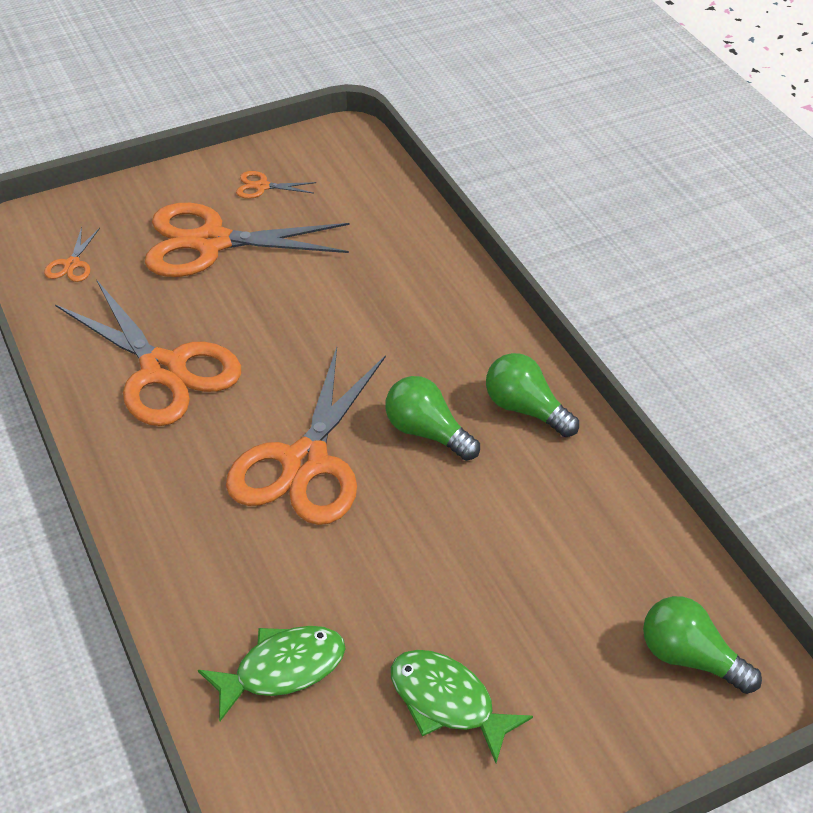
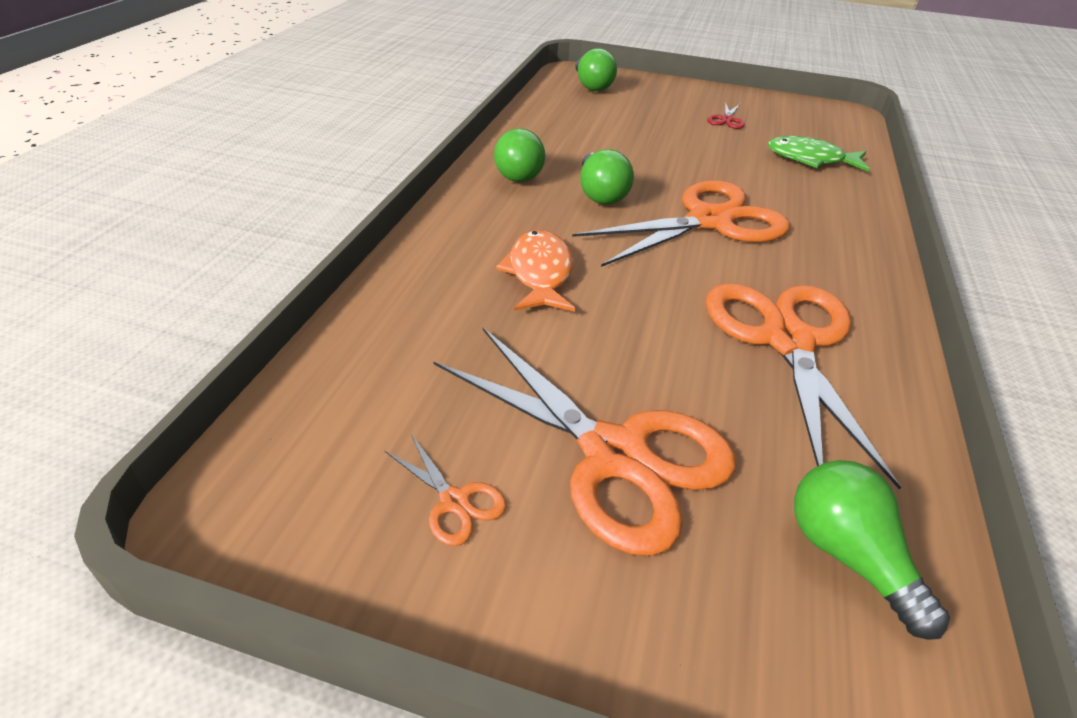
camera: 140 degrees left, 5 degrees down
orange scissors [44,227,100,282] -> green light bulb [794,460,950,640]
green fish [391,650,533,763] -> red scissors [707,102,745,129]
none -> orange fish [496,230,575,312]

